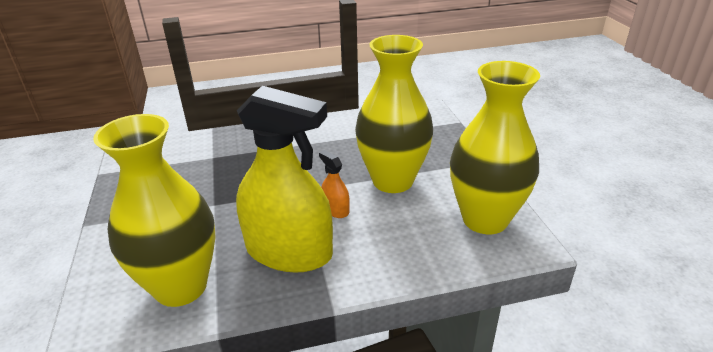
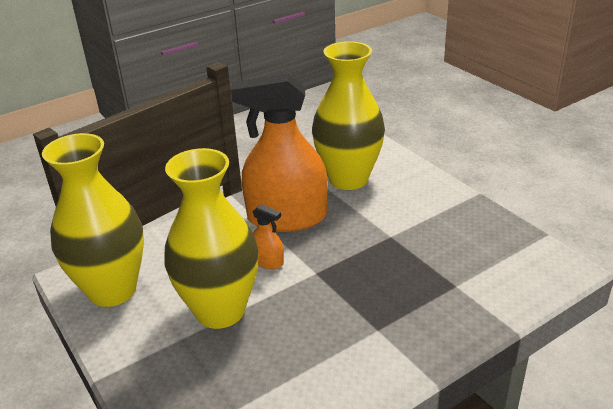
camera: 160 degrees right, 0 degrees up
yellow spray bottle [236,86,333,272] -> orange spray bottle [231,73,328,232]

